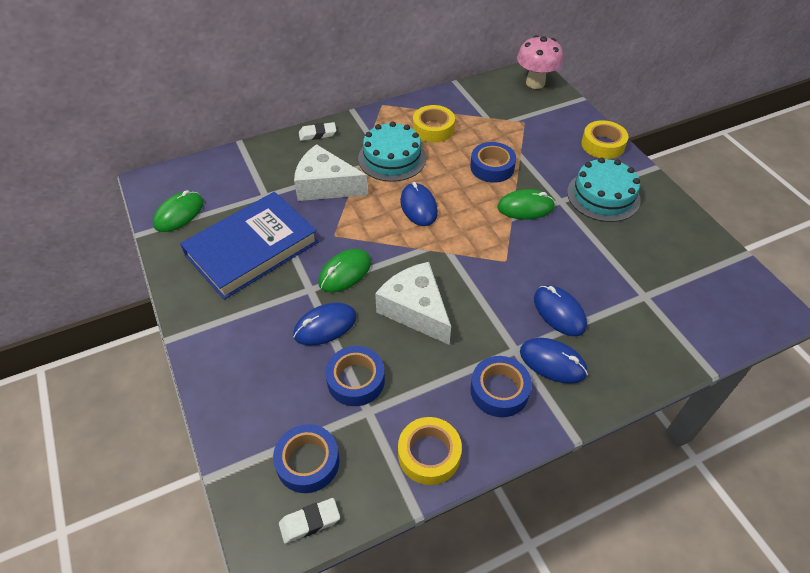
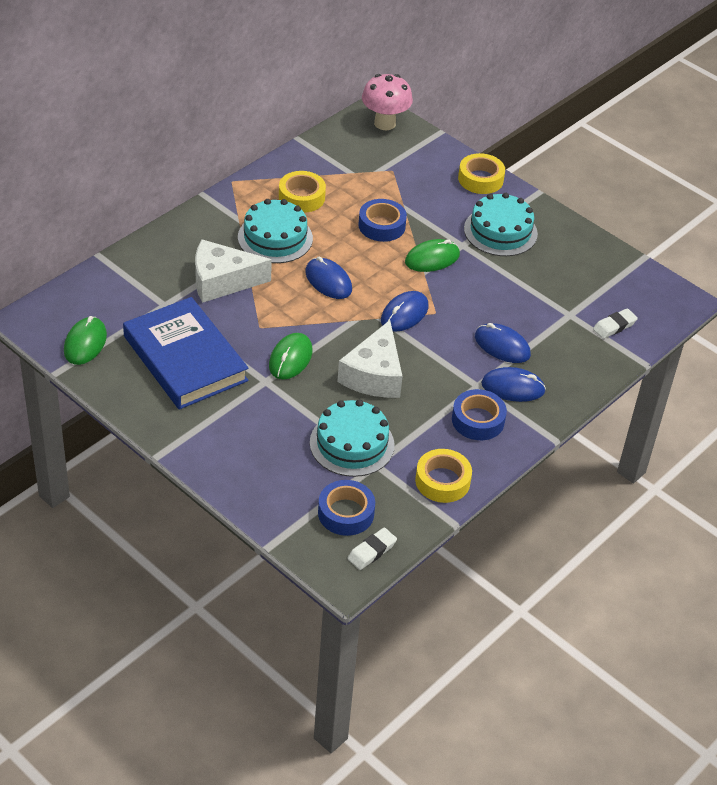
camera: 25 degrees left, 5 degrees down
blue book [180,192,318,300] -> blue book turned 60 degrees counterclockwise [123,297,248,410]
blue mouse [293,302,357,346] -> blue mouse moved to [381,291,428,332]
white eraser [299,122,336,141] -> white eraser moved to [593,308,638,339]
blue tape [325,346,385,406] -> turquoise cake [310,399,395,477]
white cheese [375,262,451,345] -> white cheese turned 105 degrees counterclockwise [337,320,403,398]

